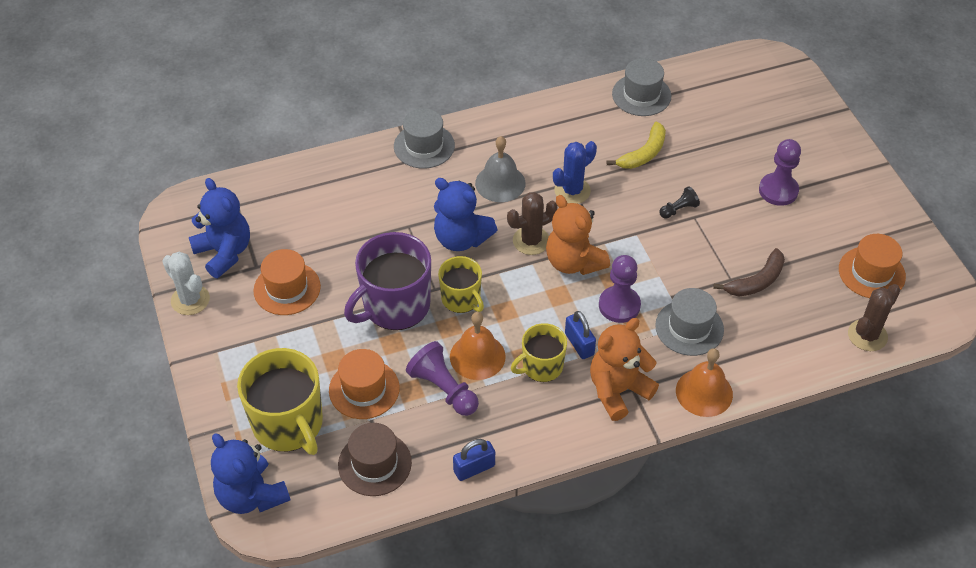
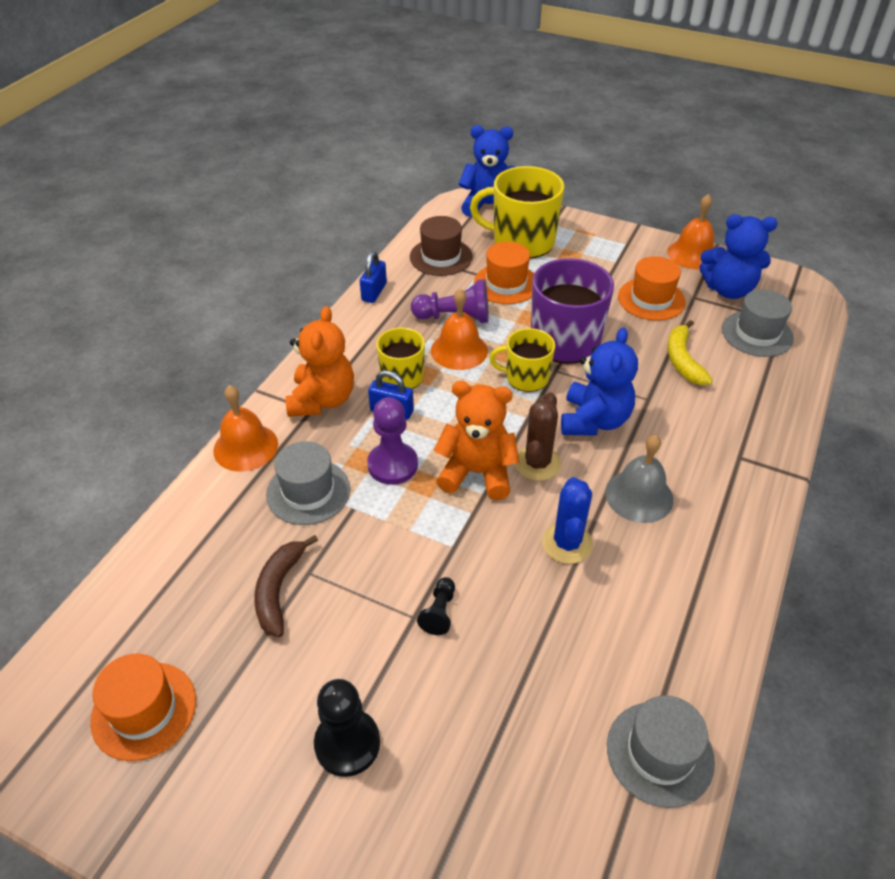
camera: 135 degrees right, 5 degrees down
white cactus [162,252,210,315] -> orange bell [667,194,714,270]
grey hat [394,108,455,169] -> grey hat moved to [722,289,794,357]
blue teddy bear [434,178,498,251] -> blue teddy bear turned 120 degrees clockwise [561,327,638,436]
yellow banana [606,122,666,169] -> yellow banana moved to [667,320,713,385]
purple pawn [759,139,801,206] -> black pawn [314,679,380,777]
brown cactus [848,284,901,351] -> none

